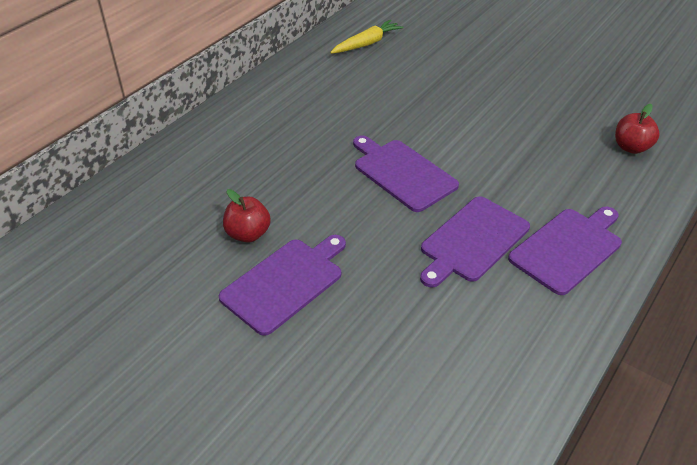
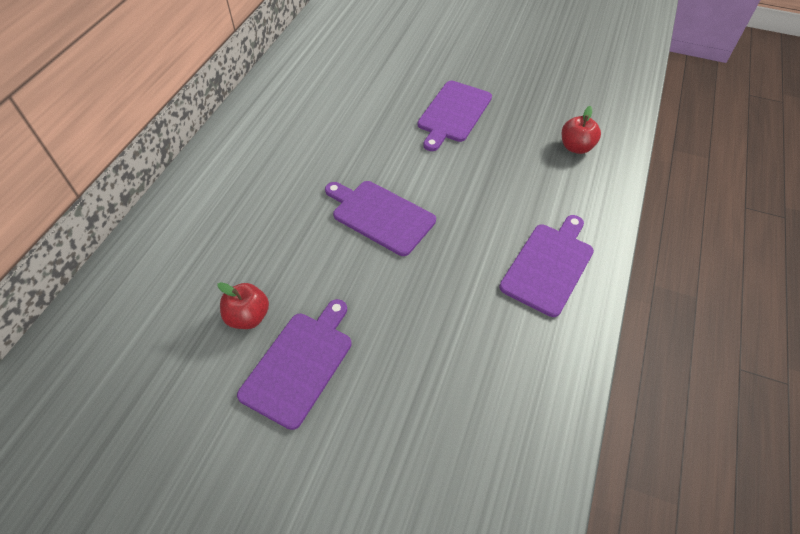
camera: 15 degrees left, 10 degrees up
yellow carrot [330,20,404,54] -> none
purple cutting board [420,196,530,288] -> purple cutting board moved to [418,81,492,151]

